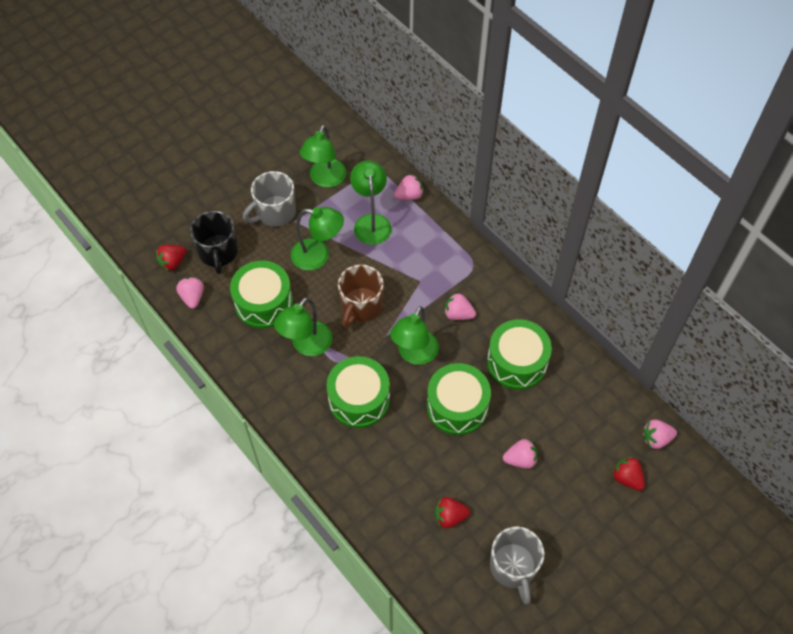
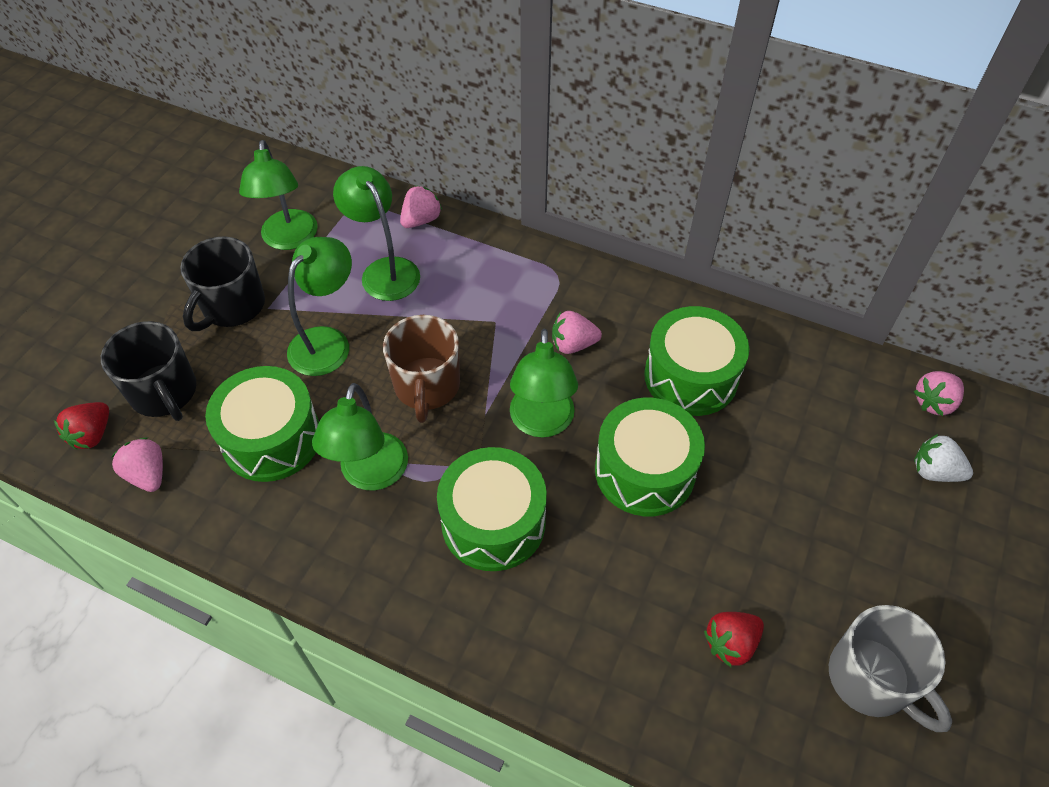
camera: 25 degrees left, 5 degrees down
grey mug [242,171,296,227] -> black mug [180,237,265,331]
green lamp [291,207,344,270] -> green lamp turned 45 degrees counterclockwise [287,237,352,376]
pink strawberry [503,439,538,469] -> none
red strawberry [612,457,645,491] -> white strawberry [914,434,973,482]

